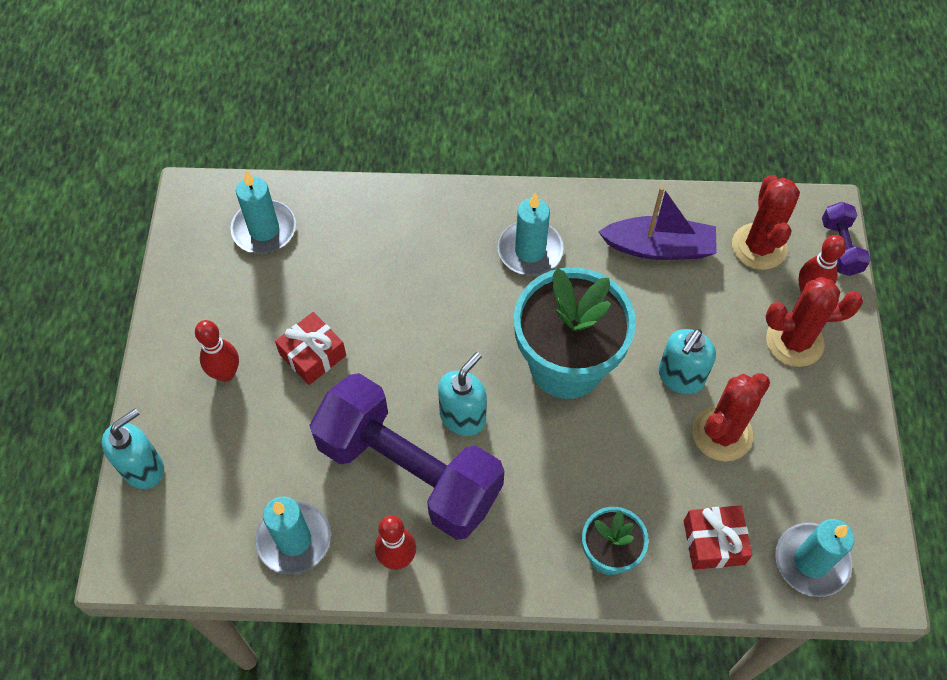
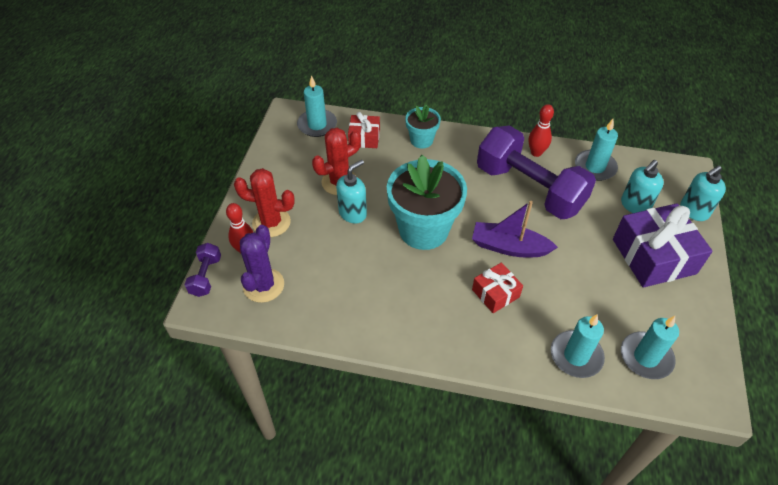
camera: 170 degrees left, 10 degrees down
red bowling pin [195,320,239,382] -> purple gift [613,203,713,287]
red gift [275,312,346,385] -> red gift moved to [472,262,523,313]
turquoise soap dispenser [438,352,487,436] -> turquoise soap dispenser moved to [621,160,664,213]
turquoise candle [498,192,564,275] -> turquoise candle moved to [551,314,605,378]
purple boat [598,186,717,260] -> purple boat moved to [472,201,558,257]
red cactus [732,175,800,270] -> purple cactus [240,225,284,303]

